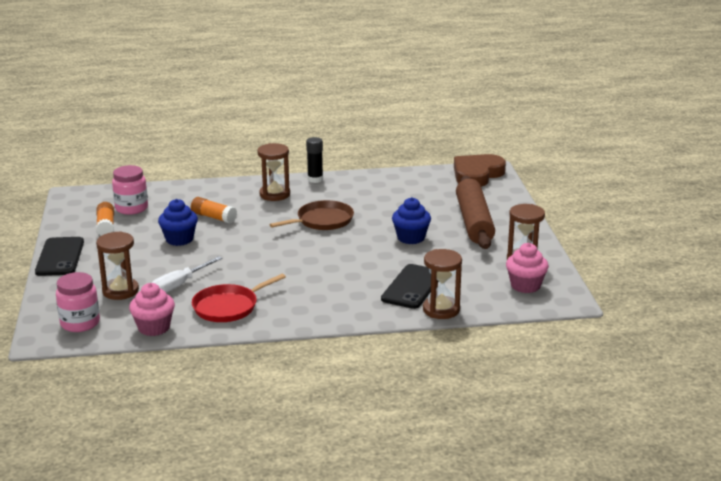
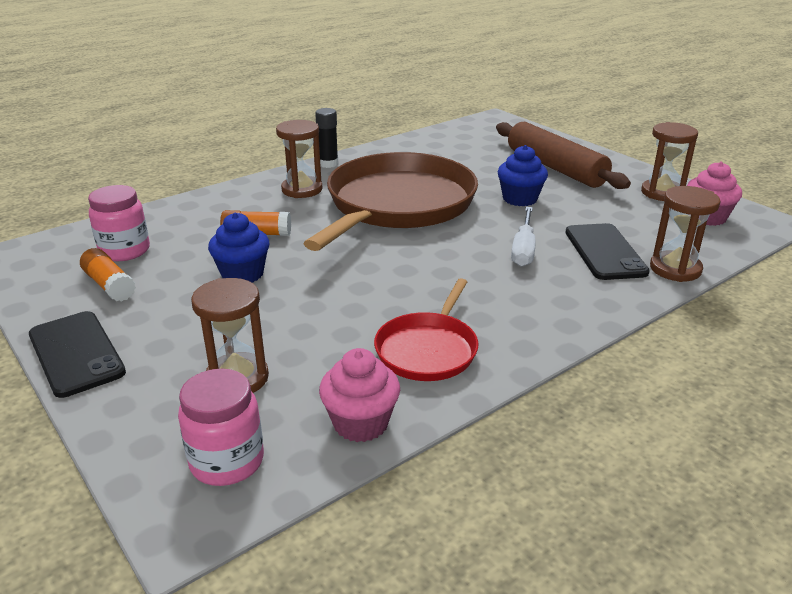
camera: 30 degrees left, 5 degrees up
white screwdriver [152,256,222,293] -> white screwdriver moved to [511,207,535,267]
brown pan [269,200,354,230] -> brown pan [303,152,478,251], size x2.03
brown heart [454,154,506,187] -> none

